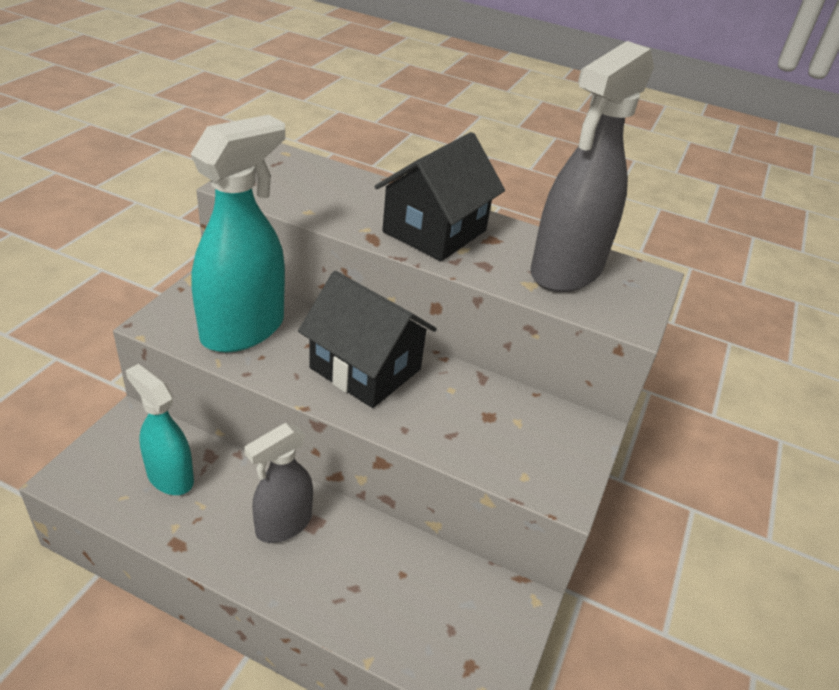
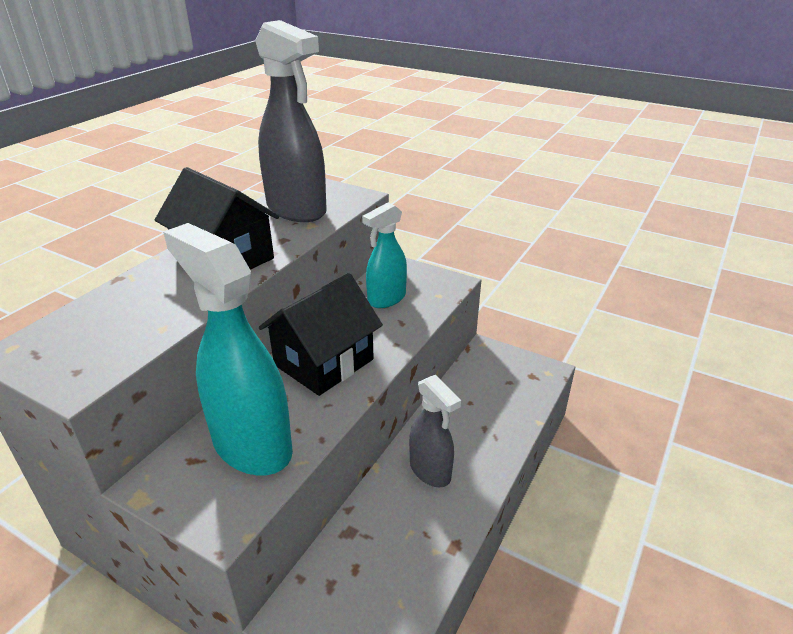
camera: 80 degrees left, 5 degrees down
turquoise spray bottle [126,364,194,495] -> turquoise spray bottle moved to [362,202,407,308]

